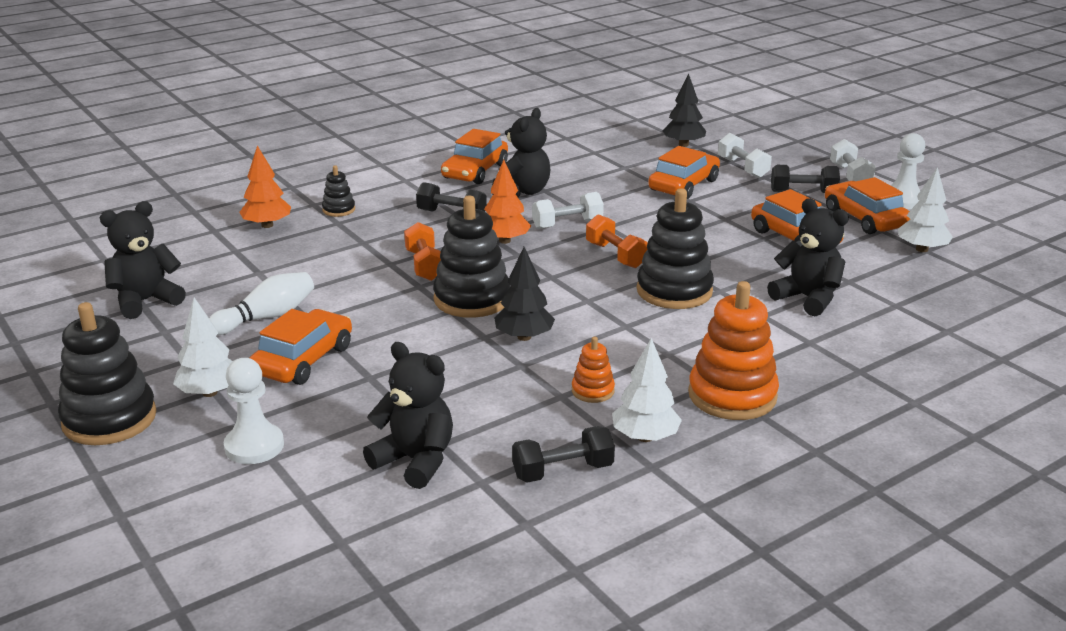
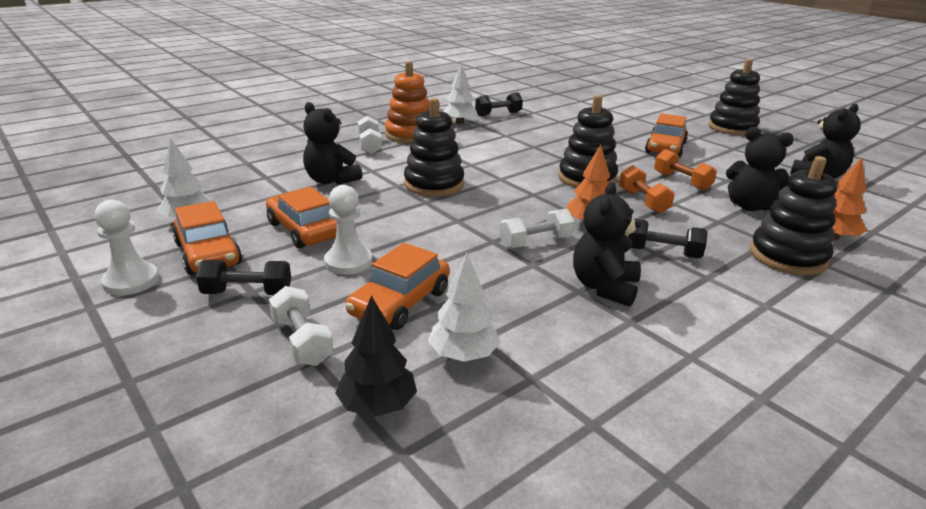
camera: 175 degrees right, 0 degrees up
white tree [173,297,232,397] -> white tree moved to [428,253,500,362]
white bowling pin [209,272,314,335] -> none
white pawn [224,358,284,464] -> white pawn moved to [324,185,372,275]
black stacking toy [322,165,355,217] -> black stacking toy [750,156,837,275], size x2.03
black teddy bear [363,342,453,489] -> black teddy bear moved to [726,127,794,211]
orange car [441,129,508,184] -> none
black tree [494,247,555,341] -> none
orange stacking toy [572,336,615,403] -> none
orange dumbbell [586,214,648,268] -> orange dumbbell moved to [654,149,717,191]
white dumbbell [830,139,876,181] -> white dumbbell moved to [358,116,382,154]

